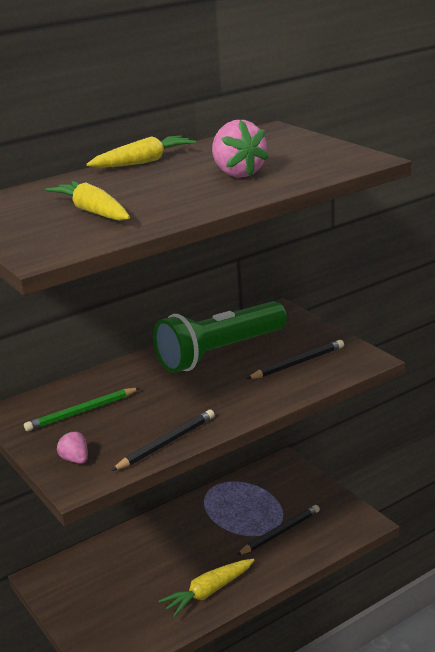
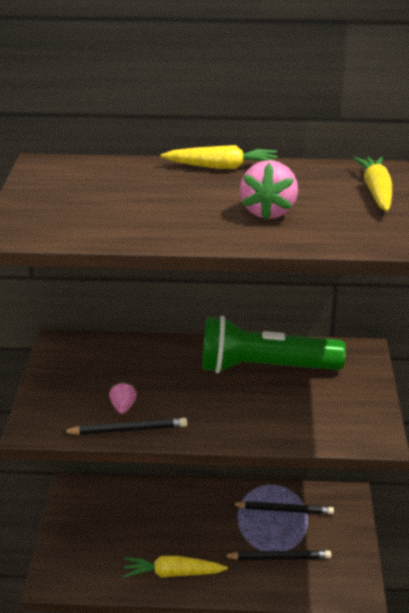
camera: 35 degrees right, 5 degrees up
green pencil [24,388,140,431] -> none
yellow carrot [45,181,130,221] -> yellow carrot moved to [353,157,392,212]
pink strawberry [57,431,88,464] -> pink strawberry moved to [109,382,137,414]
black pencil [246,340,344,379] -> black pencil moved to [231,501,334,514]

